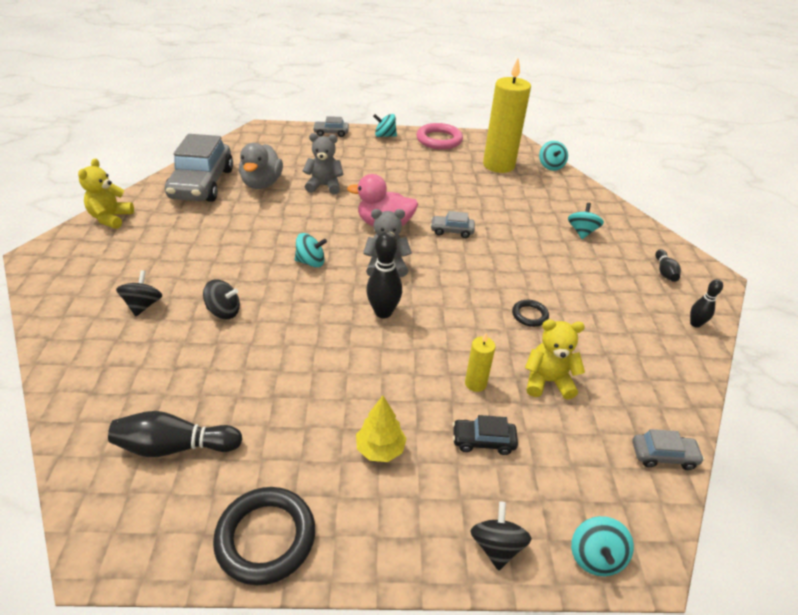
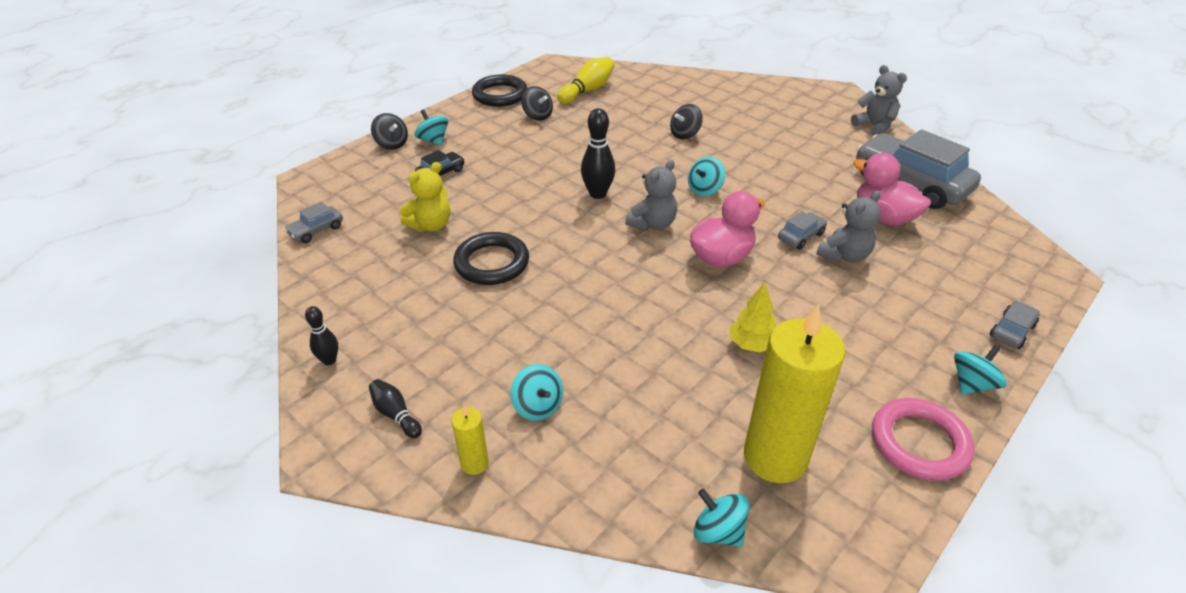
camera: 135 degrees right, 0 degrees up
yellow teddy bear [78,158,134,229] -> grey teddy bear [851,65,907,136]
black bowling pin [108,411,243,457] -> yellow bowling pin [557,57,615,104]
black spinning top [116,270,163,316] -> black spinning top moved to [521,86,553,121]
grey duck [239,143,283,189] -> pink duck [853,153,931,226]
yellow tree [356,395,407,462] -> yellow tree moved to [730,282,776,352]
grey car [430,211,475,238] -> grey car moved to [778,211,827,249]
yellow candle [465,333,496,392] -> yellow candle moved to [452,405,489,475]
black ring [512,300,549,327] -> black ring [453,232,529,285], size x1.87
turquoise spinning top [571,516,634,576] -> turquoise spinning top moved to [415,110,448,146]

